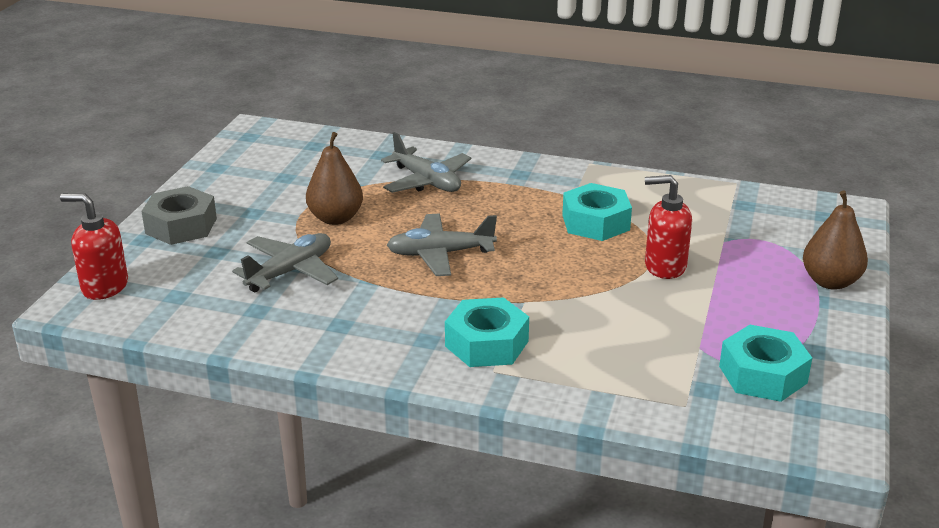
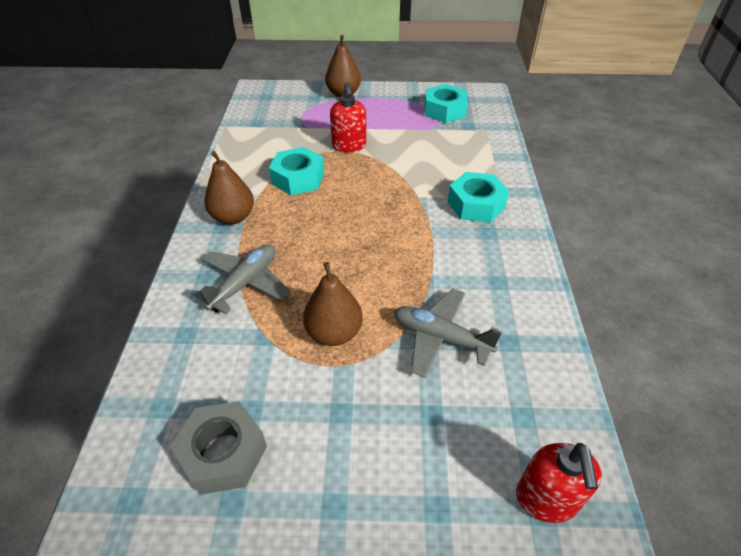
camera: 105 degrees left, 15 degrees up
grey nut [141,186,217,245] -> grey nut moved to [170,401,267,495]
grey plane [387,214,497,276] -> none
none -> brown pear [204,151,254,225]

